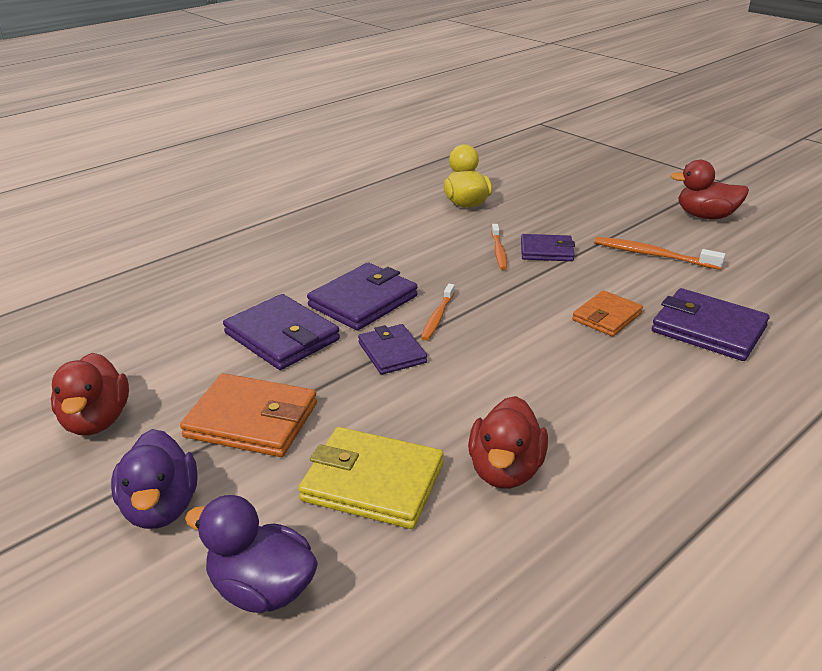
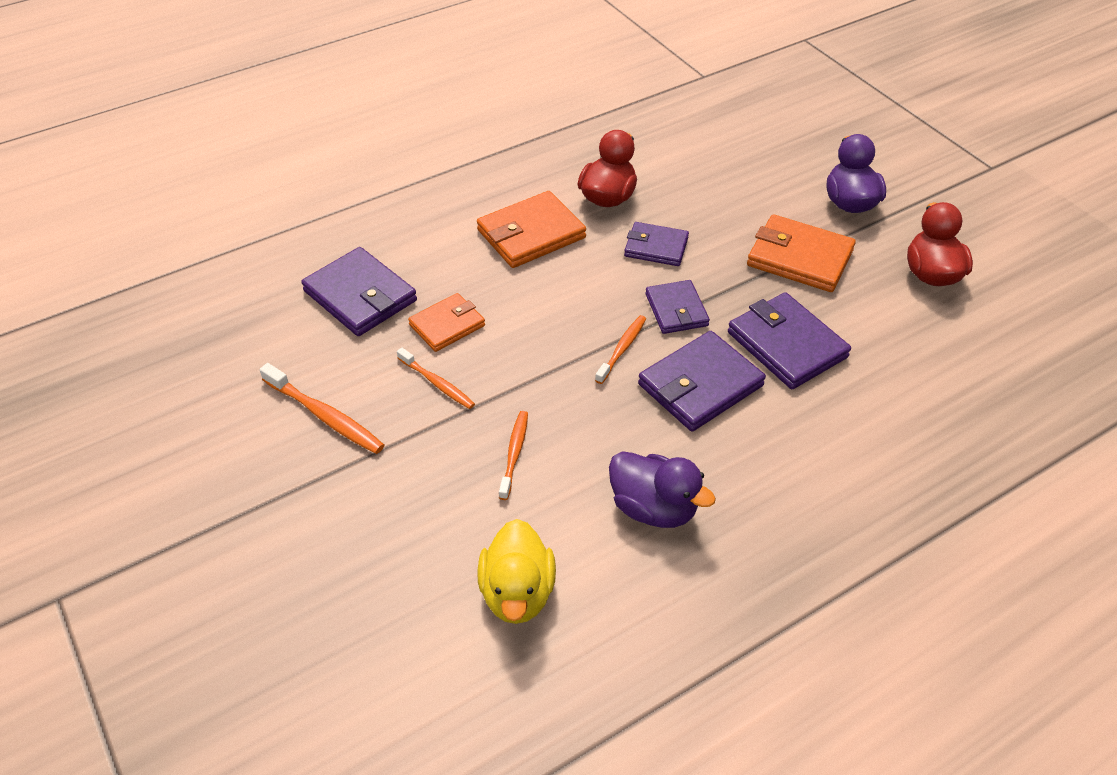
camera: 170 degrees left, 15 degrees up
purple duck [185,495,318,613] -> purple duck moved to [609,451,716,528]
yellow wallet [298,427,444,529] -> none
purple wallet [521,234,575,261] -> purple wallet moved to [624,222,689,266]
red duck [670,160,749,219] -> none
none -> orange toothbrush [397,347,475,409]
none -> orange wallet [477,191,586,268]

